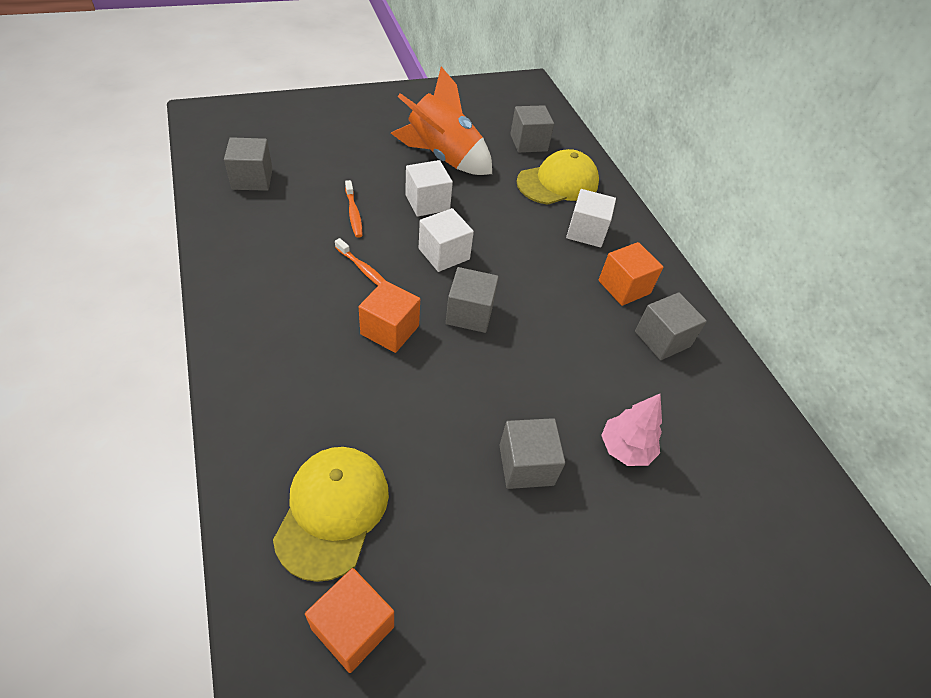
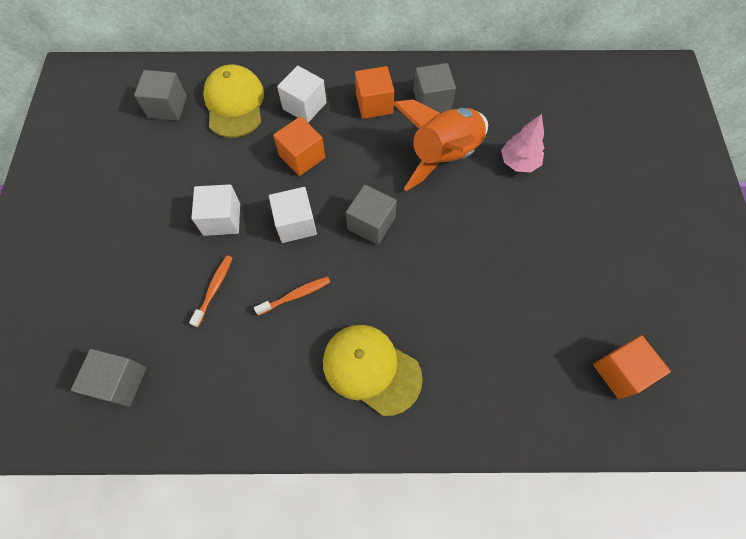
camera: 65 degrees left, 15 degrees up
yellow cap [273,447,389,582] -> yellow cap moved to [323,325,423,416]
orange toothbrush [345,180,362,238] -> orange toothbrush turned 75 degrees counterclockwise [189,255,232,327]
orange cube [359,280,420,353] -> orange cube moved to [273,116,325,176]
orange rocket [391,66,492,175] -> orange rocket moved to [393,99,488,191]
grey cube [499,418,565,489] -> none

